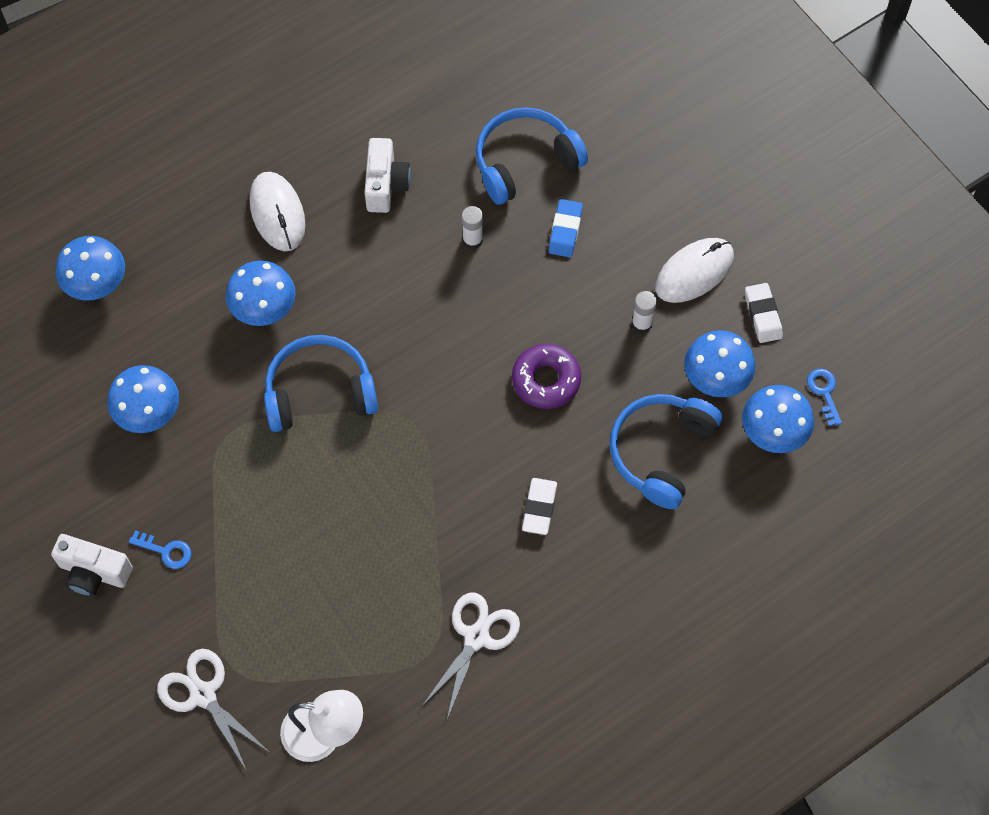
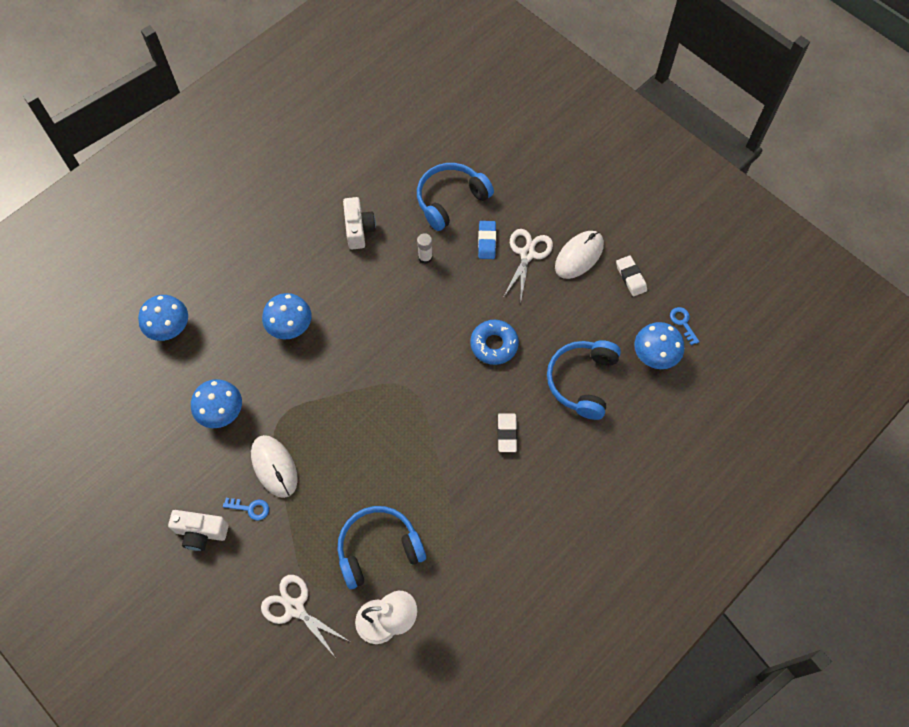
camera: 10 degrees left, 0 degrees up
white mouse [250,172,305,251] -> white mouse moved to [251,435,298,498]
blue headphones [264,335,378,432] -> blue headphones moved to [337,506,426,589]
white scissors [422,593,520,719] -> white scissors moved to [503,229,553,299]
purple donut [512,344,581,409] -> blue donut [470,320,519,365]
white glue stick [631,291,657,333] -> none
blue mushroom [684,330,755,397] -> none

